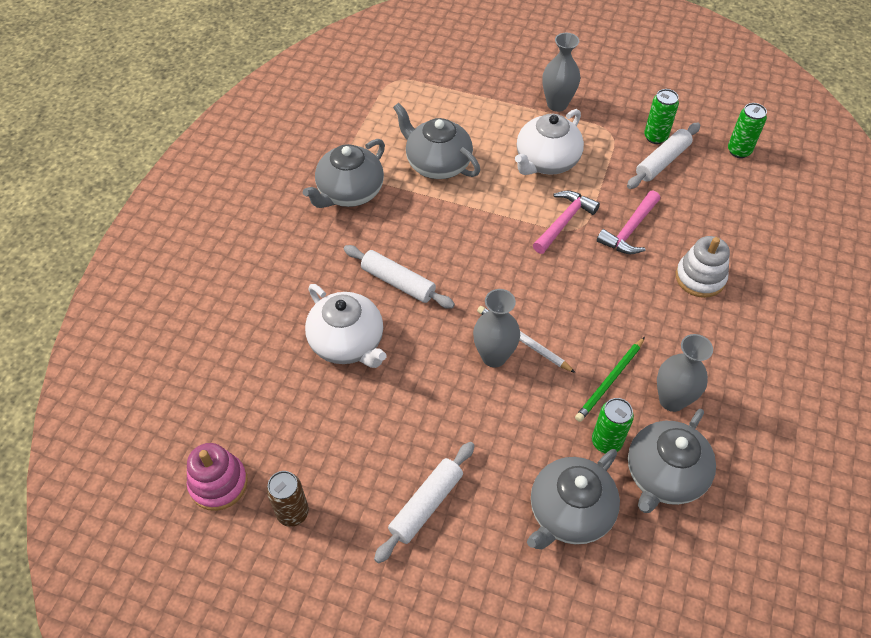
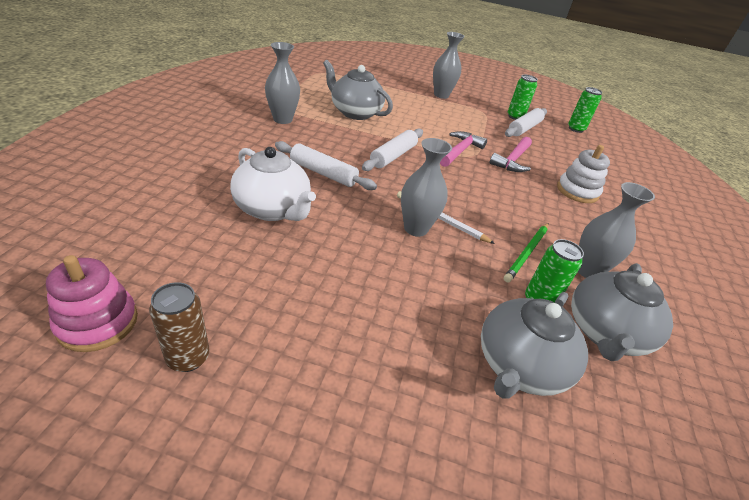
camera: 10 degrees left, 15 degrees down
grey teapot [303,139,385,208] -> grey vase [265,42,300,124]
white rolling pin [374,442,475,563] -> white rolling pin moved to [362,128,423,171]
white teapot [515,109,584,175] -> none

